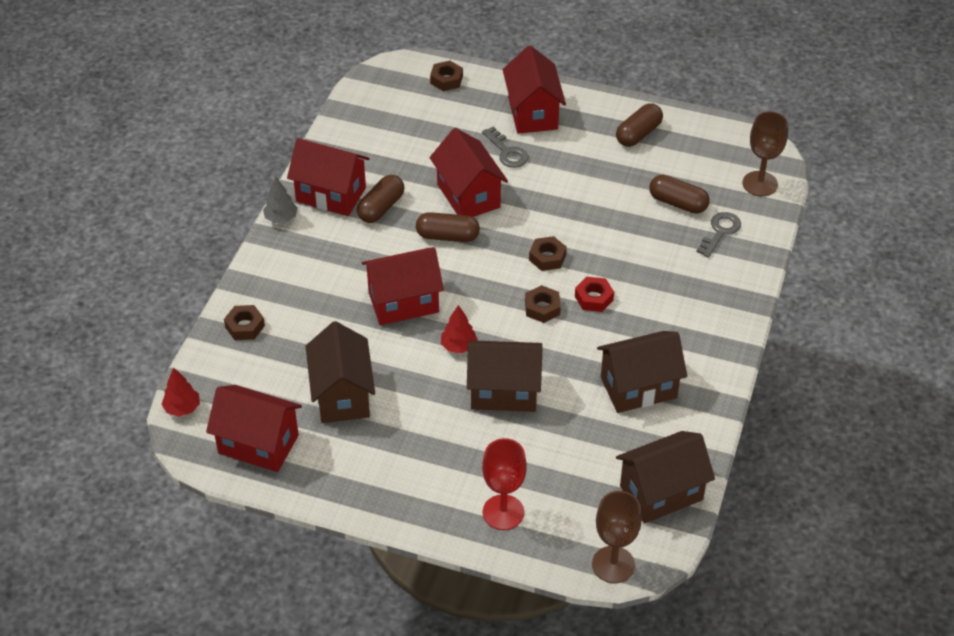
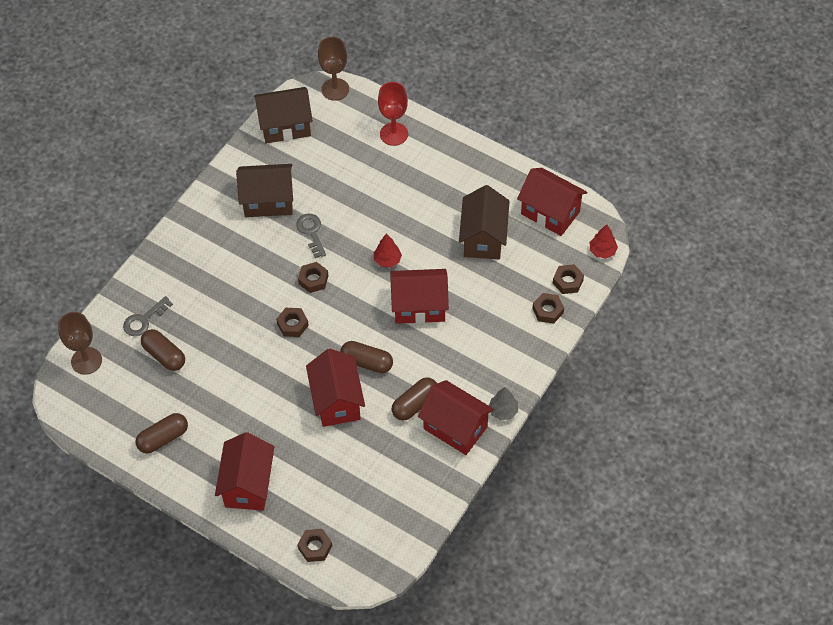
camera: 165 degrees left, 10 degrees up
brown house [467,340,543,412] -> none
grey key [482,126,528,168] -> grey key moved to [296,214,326,258]
red nut [575,277,614,312] -> none
none -> brown nut [553,264,584,294]

